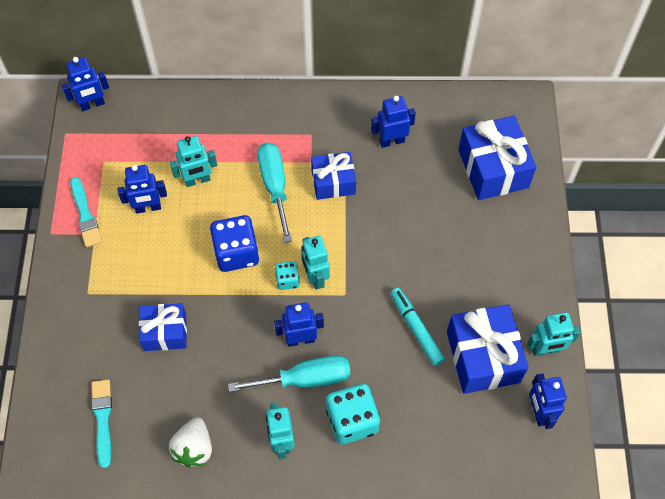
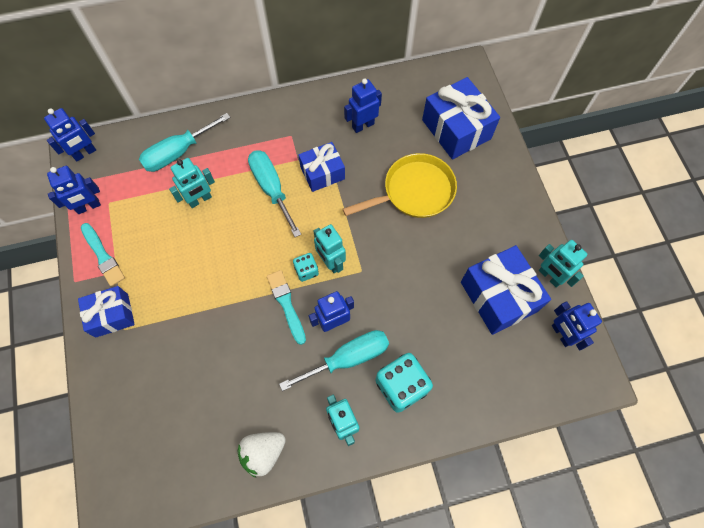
camera: 15 degrees left, 5 degrees up
turquoise brush [91,380,112,468] -> turquoise brush moved to [267,270,306,345]
blue robot [117,165,167,213] -> blue robot moved to [47,166,101,214]
blue gift [139,303,187,351] -> blue gift moved to [78,286,135,338]
white strawberry [169,417,212,467] -> white strawberry turned 60 degrees clockwise [238,432,286,478]
blue dice [210,215,259,272] -> none
turquoise marker [390,288,445,366] -> none
turquoise robot [527,312,581,356] -> turquoise robot turned 75 degrees clockwise [539,240,587,288]
none -> turquoise screwdriver [139,113,231,172]
none -> yellow pan [343,153,457,218]

